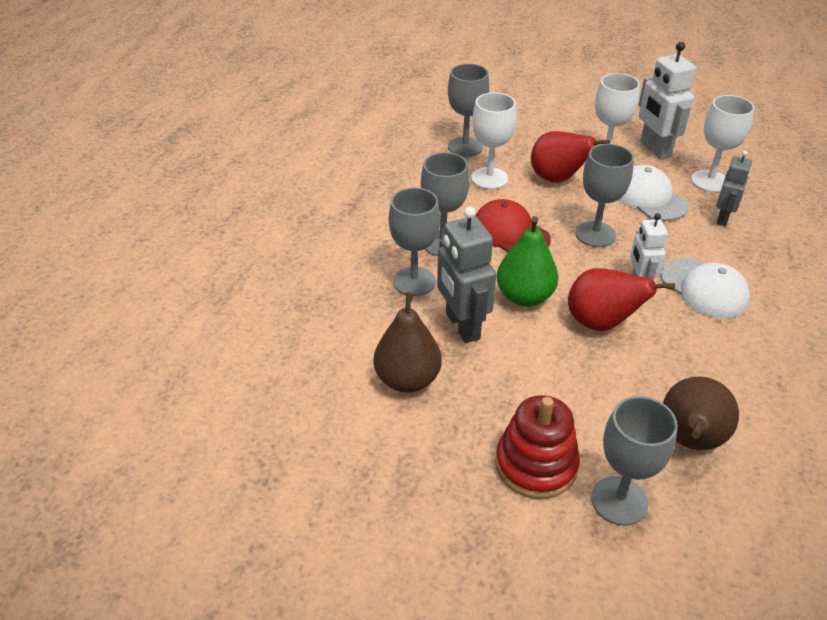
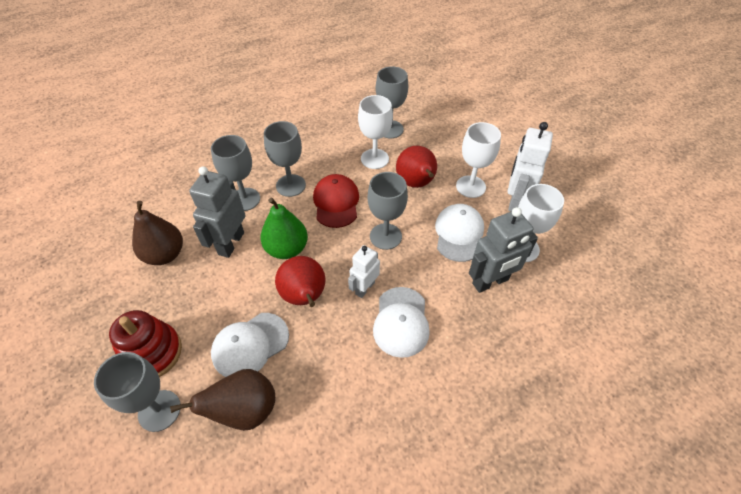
camera: 40 degrees right, 10 degrees up
grey robot [716,150,752,226] -> grey robot [469,207,538,293], size x1.59
none -> white cap [211,313,289,377]

